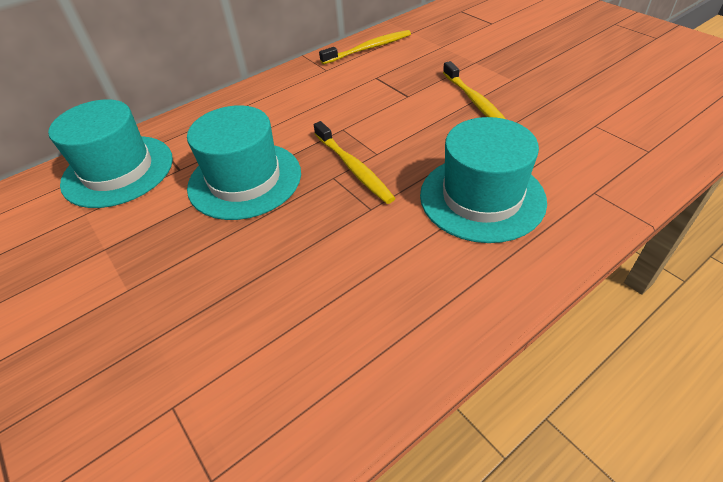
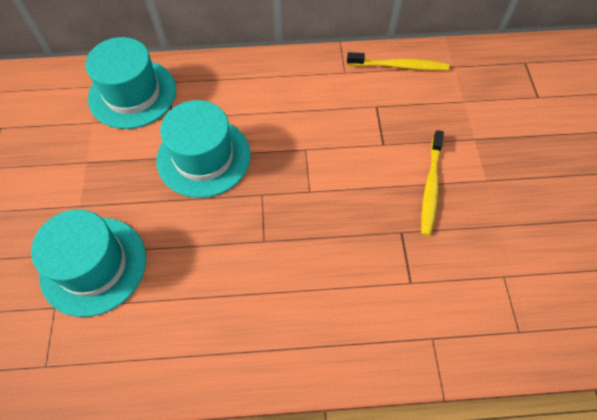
camera: 30 degrees right, 15 degrees up
yellow toothbrush [314,121,395,204] -> none
turquoise hat [420,117,547,243] -> turquoise hat moved to [31,210,146,317]

